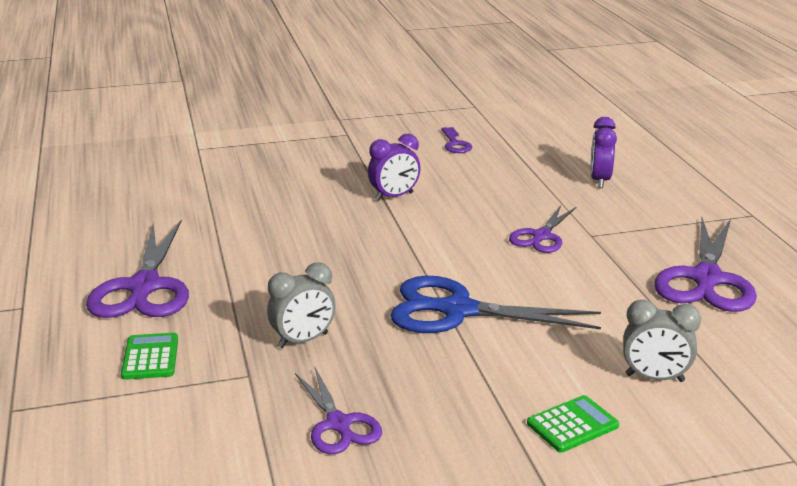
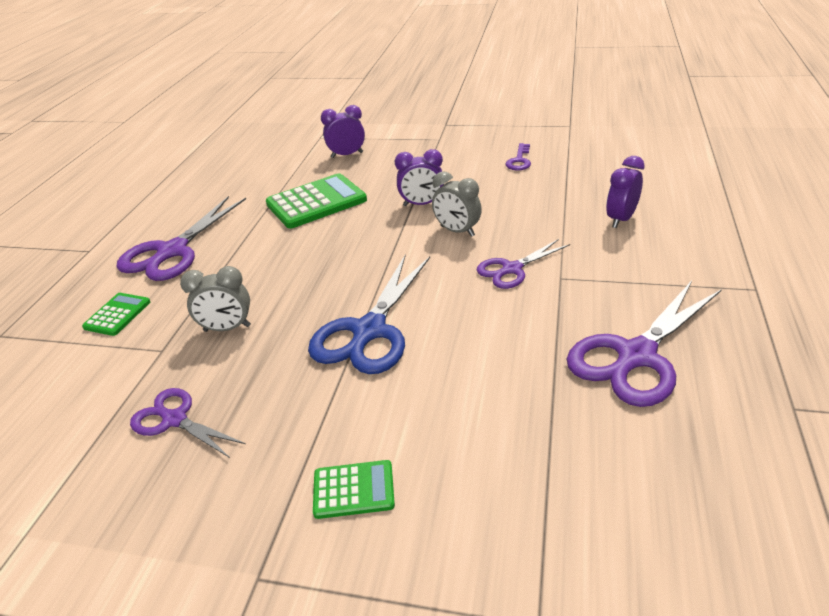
camera: 30 degrees right, 10 degrees up
purple scissors [295,368,382,454] -> purple scissors turned 120 degrees clockwise [130,388,246,458]
blue scissors [390,276,601,333] -> blue scissors turned 105 degrees counterclockwise [308,255,430,374]
grey clock [623,300,701,382] -> grey clock moved to [432,171,482,237]
none -> green calculator [266,173,367,228]
none -> purple clock [321,105,365,158]

